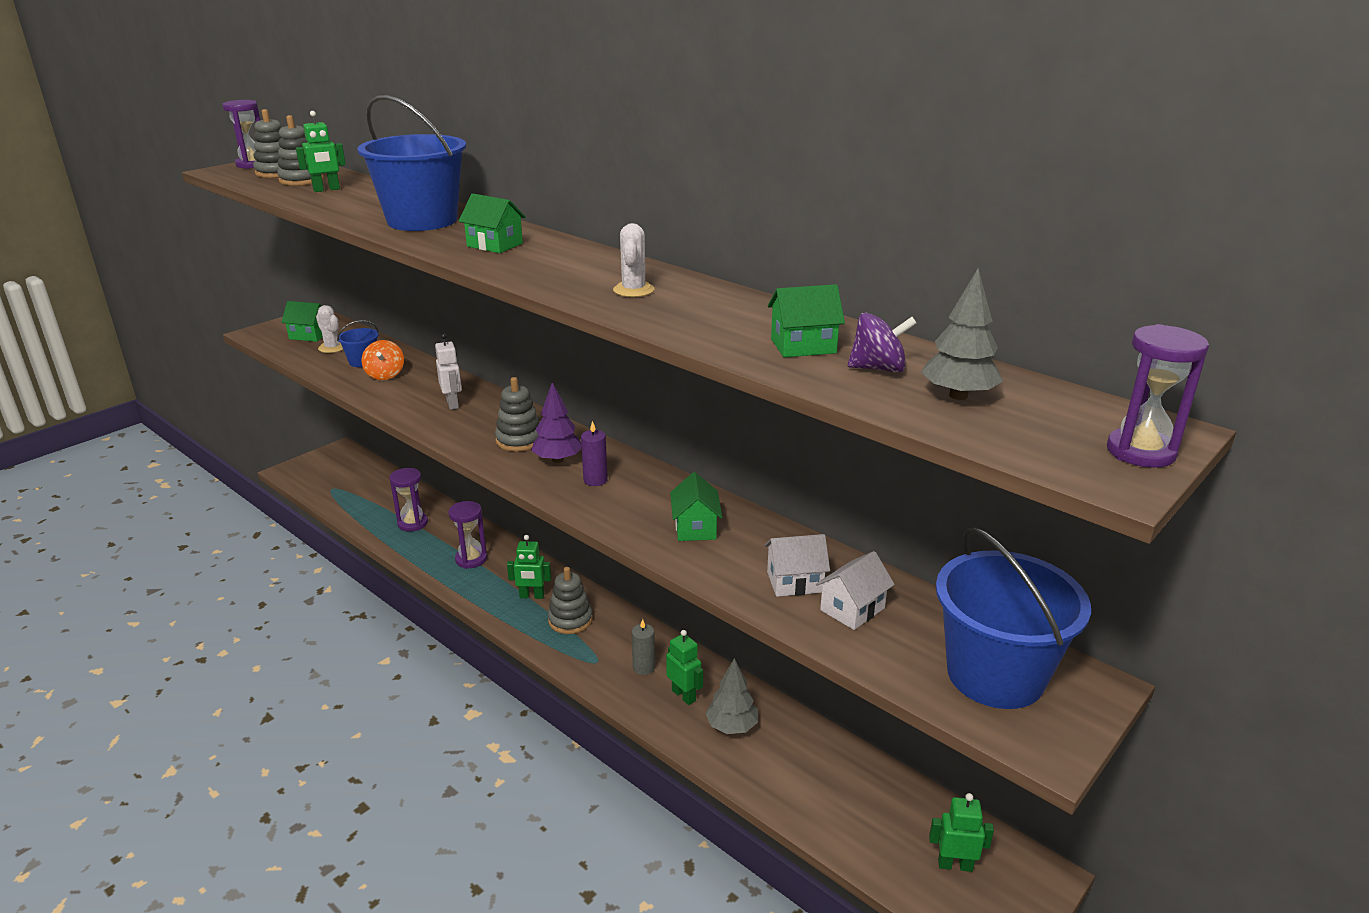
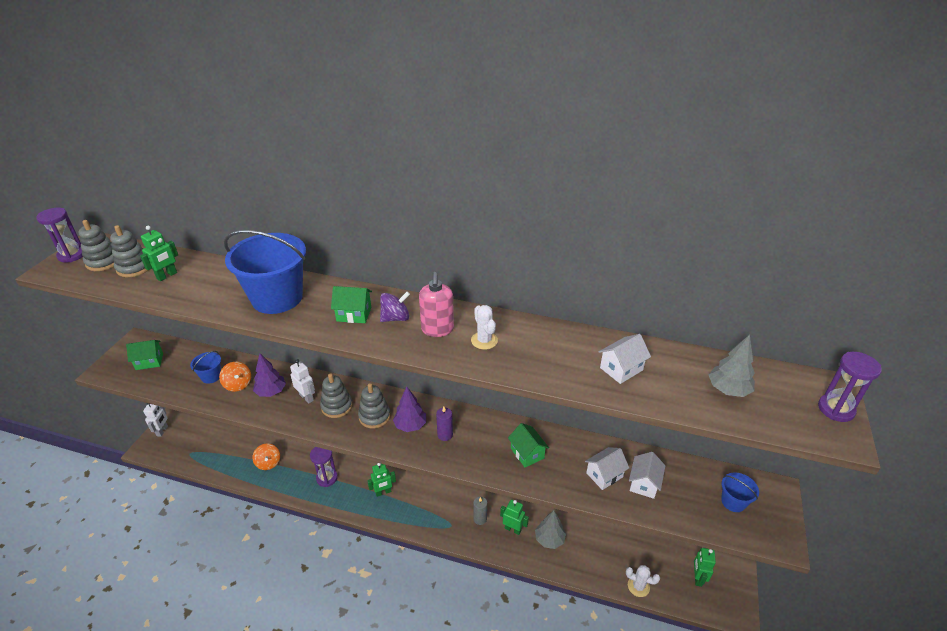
camera: 25 degrees left, 10 degrees up
white cactus [316,305,343,353] -> white cactus moved to [626,565,660,597]
purple hourglass [389,468,428,532] -> orange spinning top [252,444,280,470]
grey stacking toy [548,567,593,634] -> grey stacking toy moved to [320,373,353,418]
green house [768,284,845,357] -> white house [599,334,651,384]
purple spinning top [848,313,917,373] -> purple spinning top moved to [380,291,410,322]
green robot [929,793,994,872] -> green robot turned 60 degrees counterclockwise [694,548,716,587]
blue bucket [936,527,1091,709] -> blue bucket [721,472,759,512], size x0.46
none -> white robot [143,403,168,437]
none -> purple tree [253,354,286,397]
none -> pink soap dispenser [419,272,454,337]

